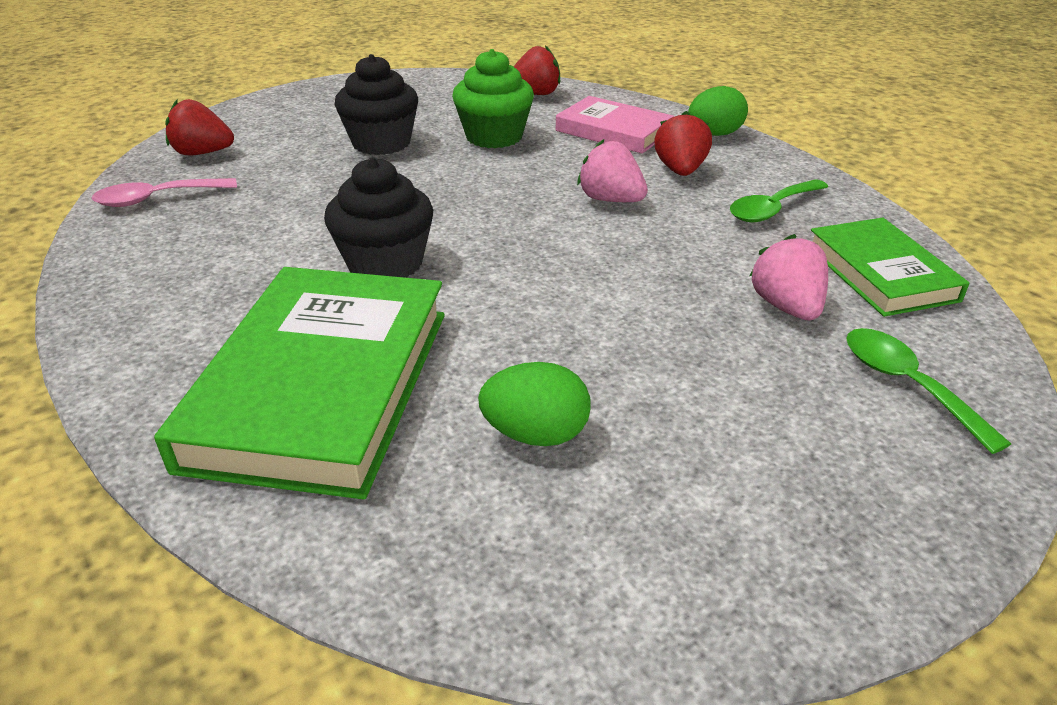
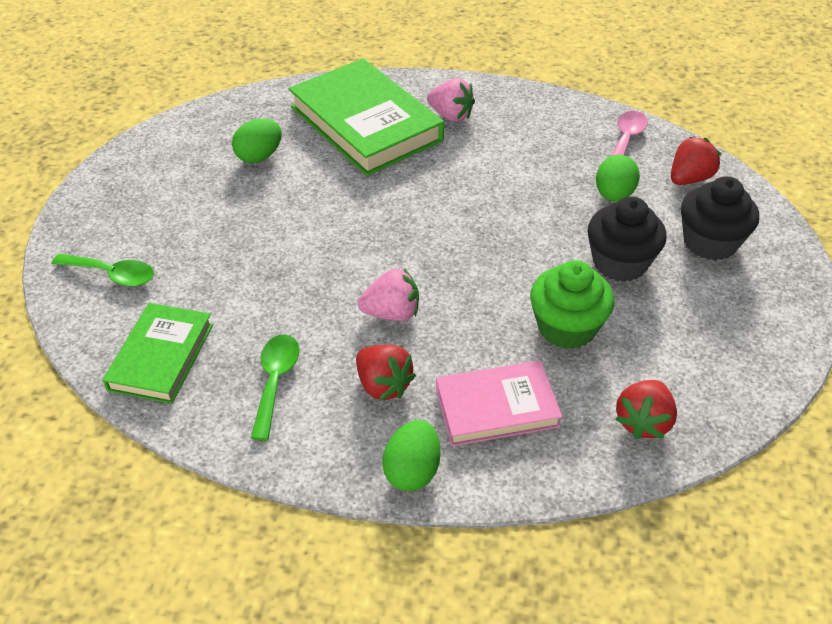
camera: 135 degrees right, 10 degrees up
black cupcake [324,157,433,278] -> black cupcake moved to [681,176,759,261]
pink strawberry [750,234,828,320] -> pink strawberry moved to [427,79,475,122]
green book [811,218,970,317] -> green book turned 75 degrees clockwise [103,303,213,404]
none -> green egg [596,155,640,202]

